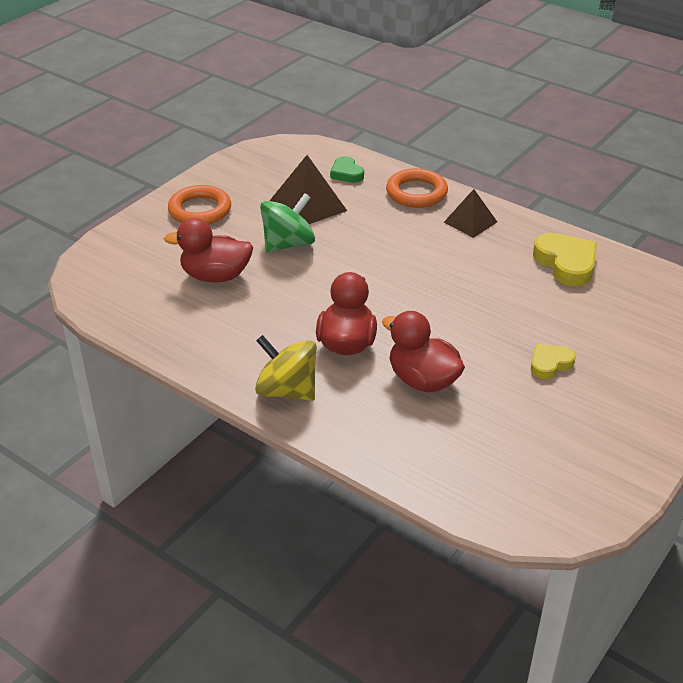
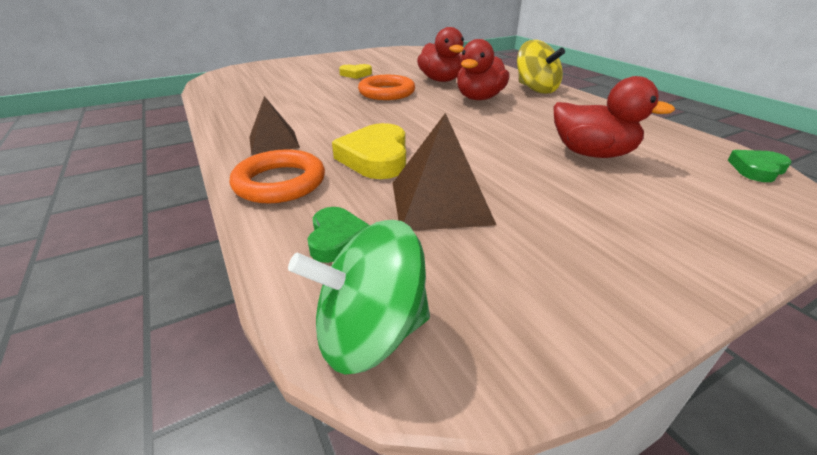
camera: 155 degrees left, 5 degrees down
orange ring [168,185,231,225] -> orange ring moved to [358,75,415,100]
green spinning top [260,193,315,253] -> green spinning top moved to [288,220,430,374]
yellow heart [533,233,597,286] -> yellow heart moved to [332,123,406,179]
none -> green heart [728,150,791,182]

